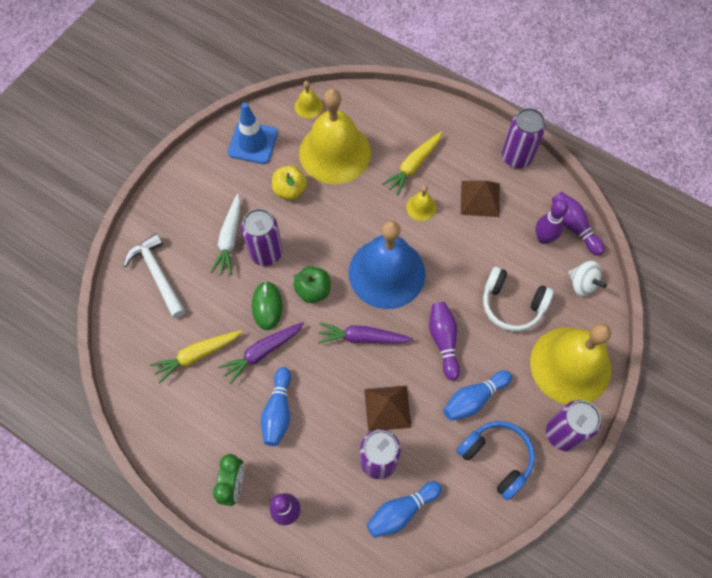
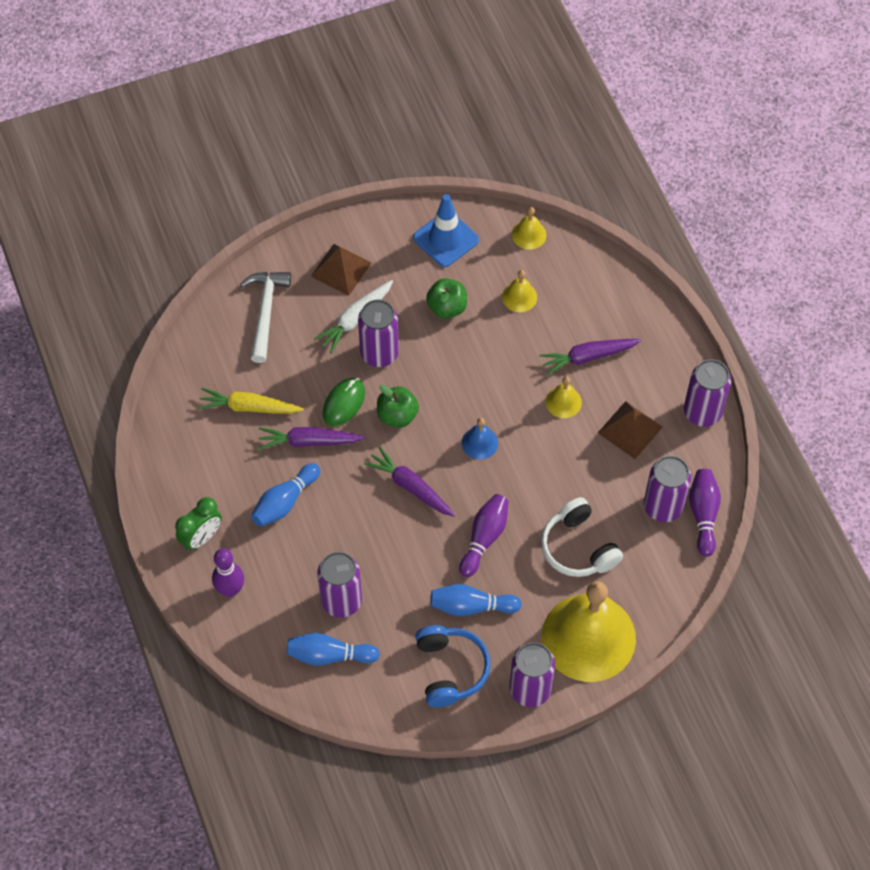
camera: 35 degrees right, 5 degrees down
yellow apple [272,165,307,200] -> green apple [426,278,467,319]
yellow bell [299,89,371,184] -> yellow bell [502,270,537,312], size x0.41
blue bell [349,221,425,309] -> blue bell [462,418,498,459], size x0.41
brown pyramid [364,386,412,432] -> brown pyramid moved to [311,244,372,296]
yellow carrot [382,132,442,195] -> purple carrot [539,339,642,376]
purple bowling pin [536,199,568,244] -> purple can [644,456,691,522]
white spinning top [568,261,607,296] -> none

